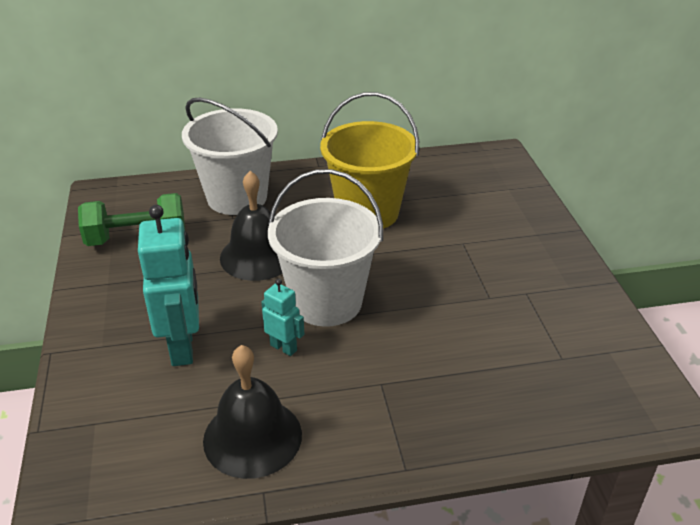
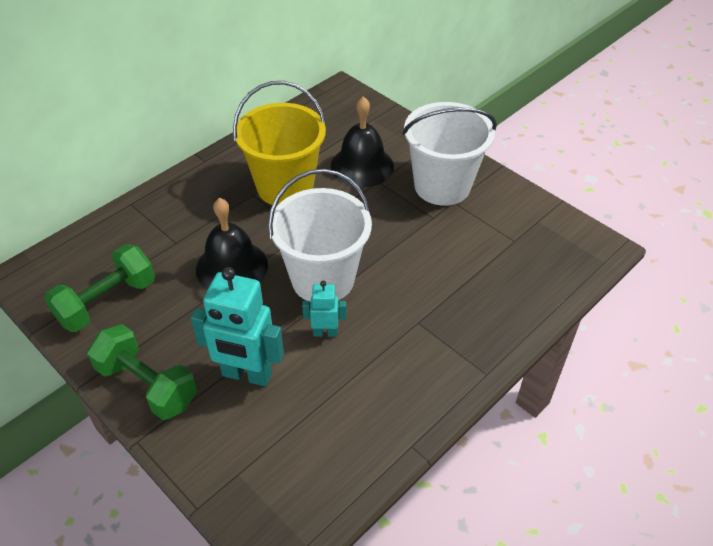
camera: 35 degrees left, 10 degrees up
turquoise robot [138,205,199,366] -> turquoise robot turned 150 degrees clockwise [191,267,284,386]
white bucket [182,98,278,215] -> white bucket moved to [402,102,497,206]
black bell [203,345,302,479] -> black bell moved to [331,96,394,187]
none -> green dumbbell [87,324,197,420]

